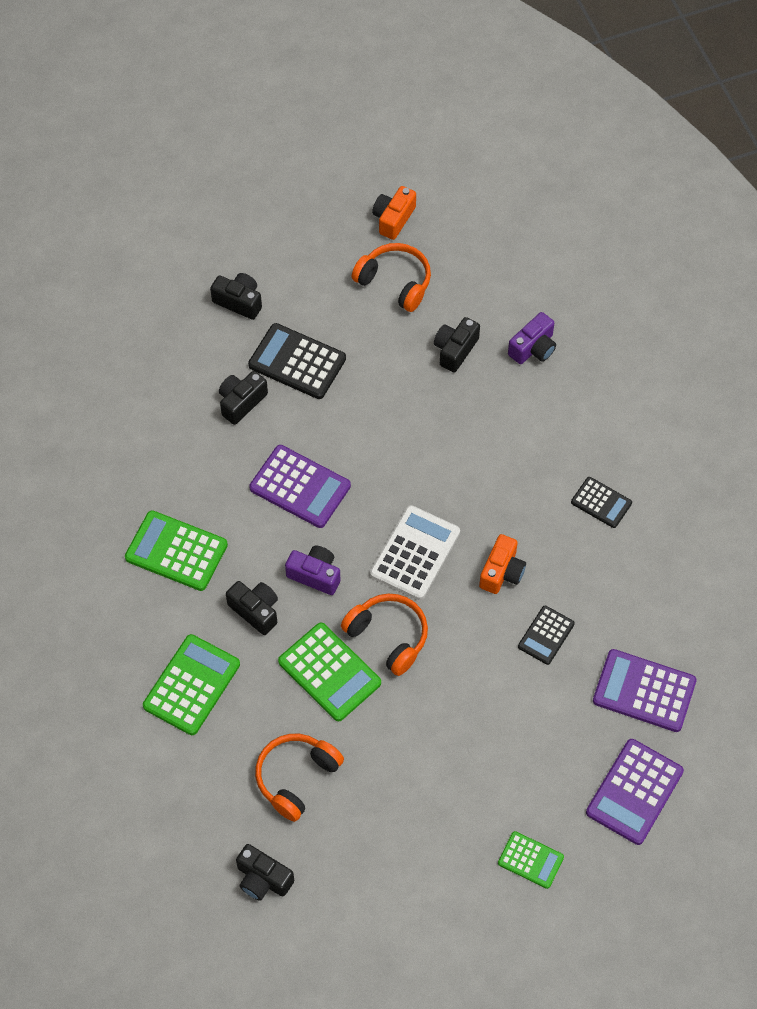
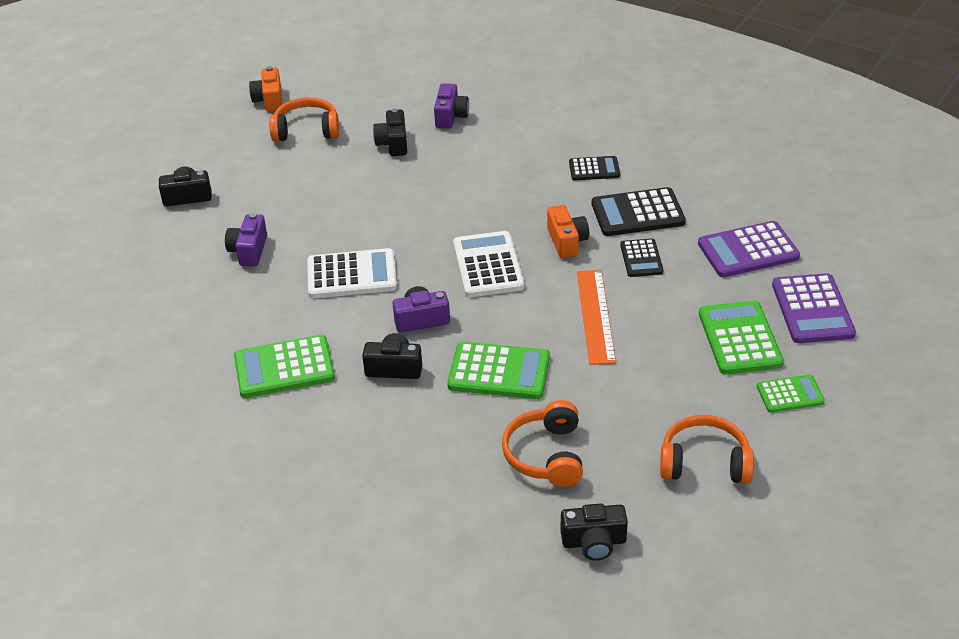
camera: 35 degrees left, 20 degrees down
green calculator [143,634,240,735] -> green calculator moved to [699,300,784,374]
black camera [219,371,268,425] -> purple camera [225,213,267,266]
black calculator [248,323,346,399] -> black calculator moved to [592,187,686,236]
purple calculator [249,445,351,528] -> white calculator [307,248,397,298]
orange headphones [341,593,428,676] -> orange headphones moved to [660,415,754,484]
none -> orange ruler [577,270,616,365]

